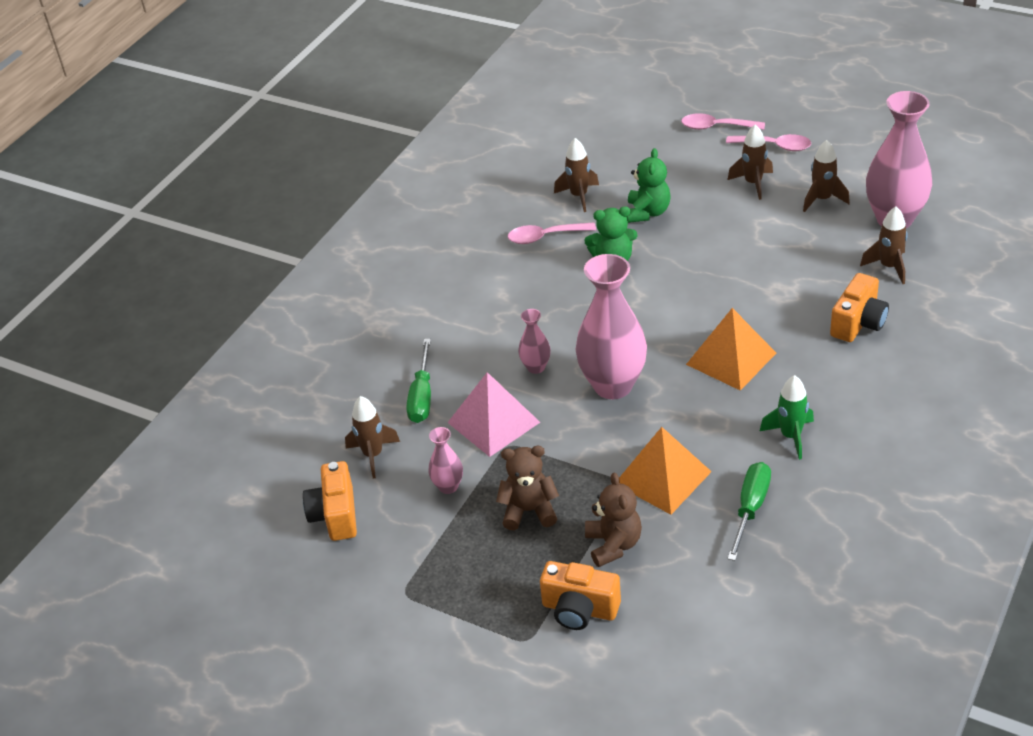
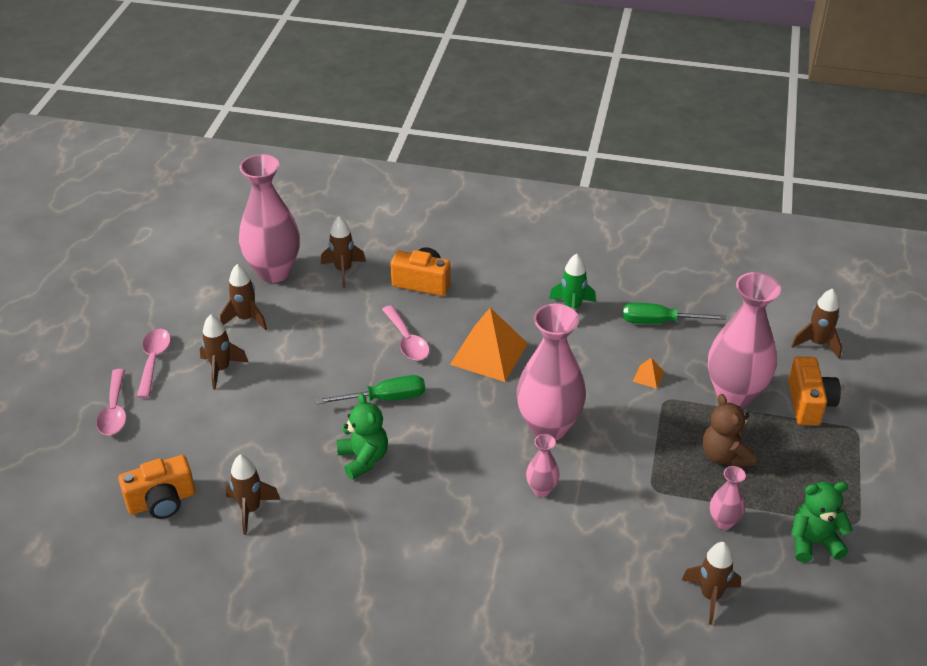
camera: 110 degrees left, 0 degrees up
orange camera [303,461,357,541] -> orange camera moved to [118,455,195,519]
green screwdriver [406,339,431,423] -> green screwdriver moved to [316,375,425,404]
pink pyramid [447,372,540,457] -> none
pink spoon [508,222,596,244] -> pink spoon moved to [382,305,429,361]
brown teddy bear [585,473,642,567] -> pink vase [708,272,781,408]
orange pyramid [619,427,712,515] -> orange pyramid [633,358,665,389], size x0.42
green teddy bear [627,148,670,223] -> green teddy bear moved to [791,482,853,563]
none -> brown rocket [791,288,842,359]

